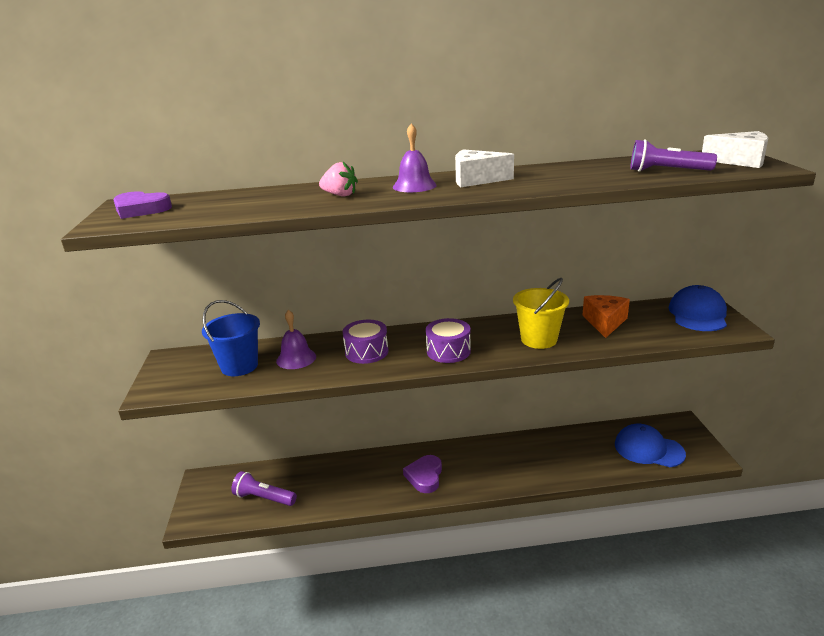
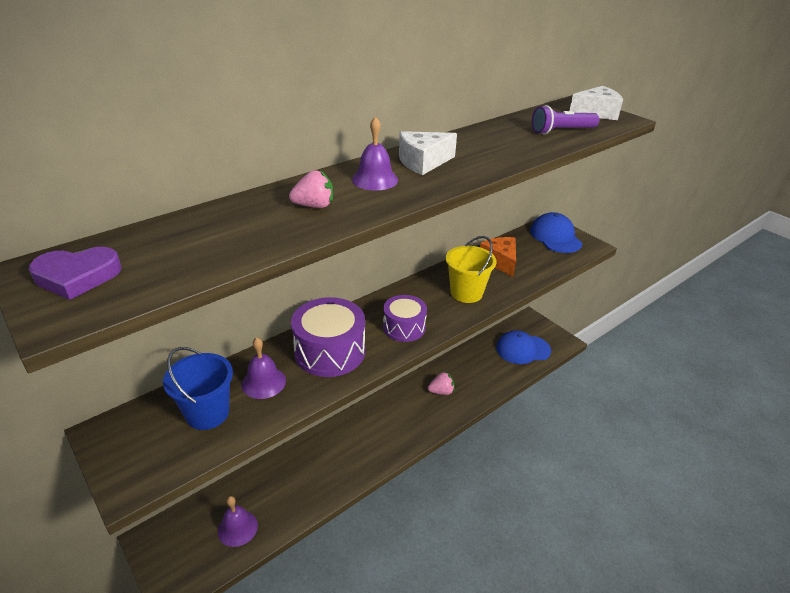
camera: 35 degrees left, 10 degrees up
purple flashlight [231,471,297,506] -> purple bell [218,496,258,547]
purple drum [343,320,389,364] -> purple drum [291,297,365,377], size x1.57
purple heart [403,455,442,493] -> none
none -> pink strawberry [428,372,454,395]

